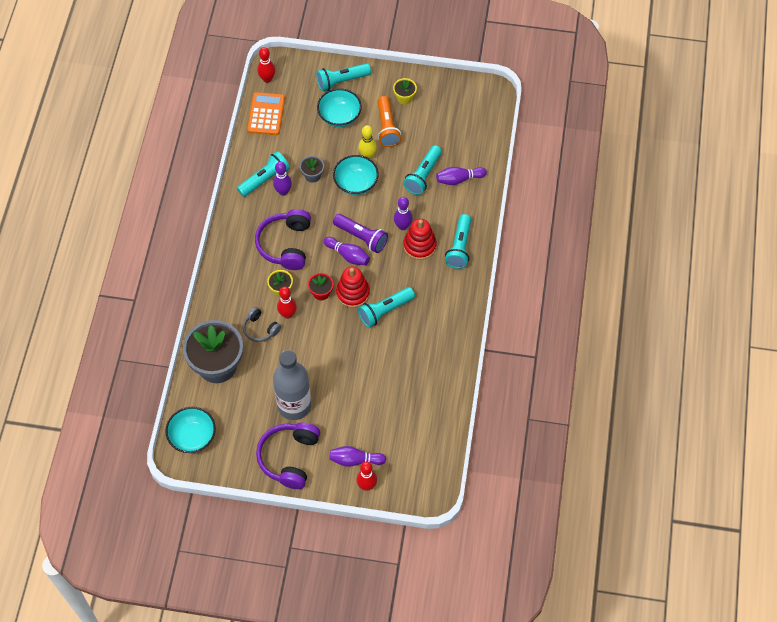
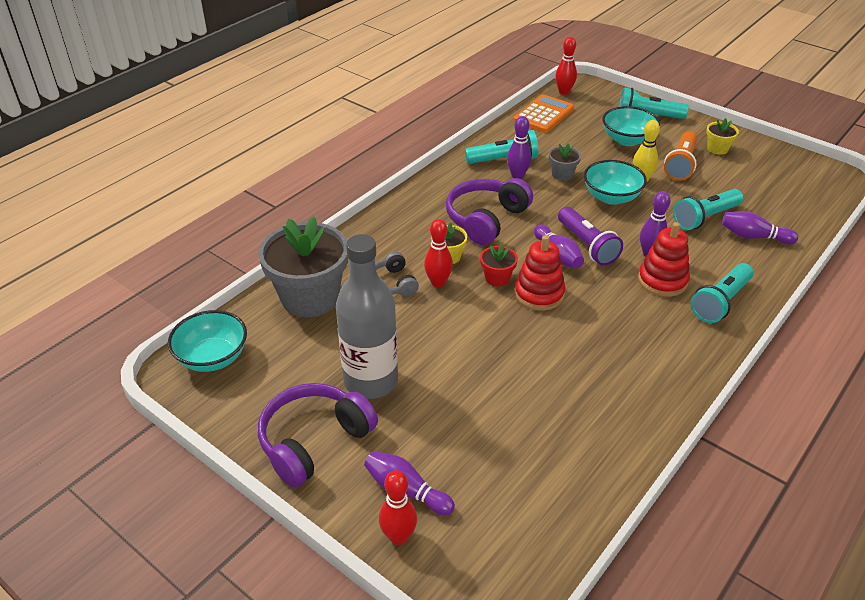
camera: 30 degrees right, 20 degrees down
turquoise flashlight [358,287,415,328] -> none

